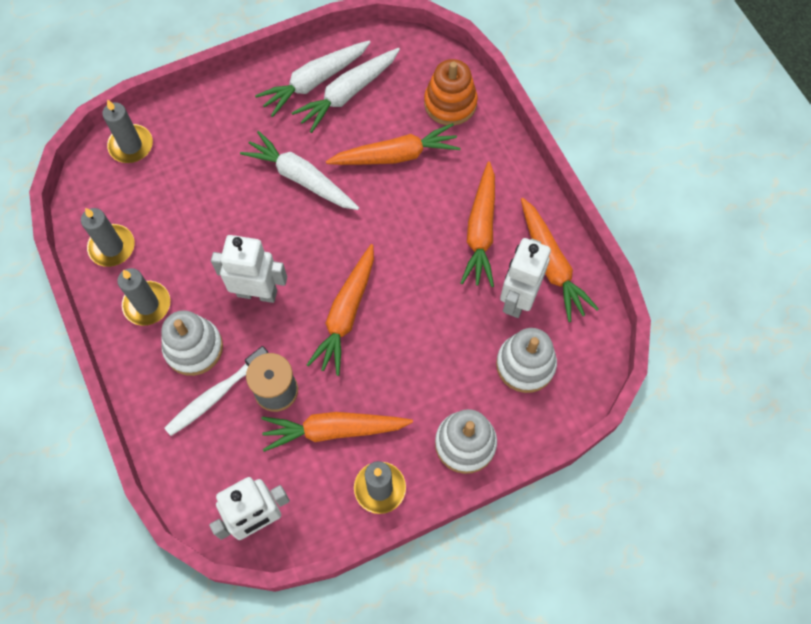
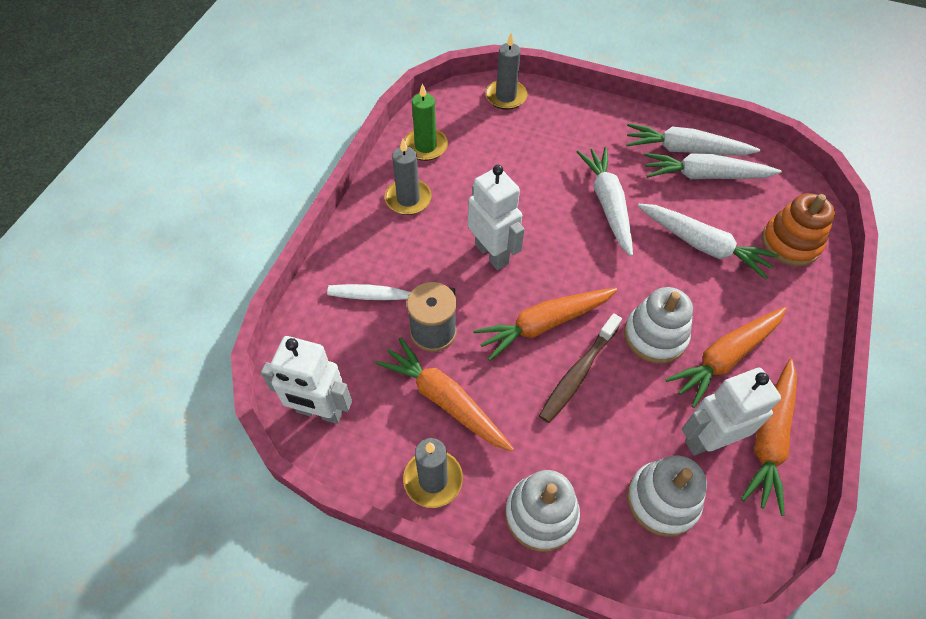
camera: 45 degrees right, 10 degrees down
grey candle [81,208,135,267] -> green candle [404,83,448,161]
white stacking toy [161,310,223,376] -> white stacking toy moved to [624,287,693,364]
orange carrot [326,123,461,165] -> white carrot [638,204,779,280]
none -> brown toothbrush [539,313,622,423]

